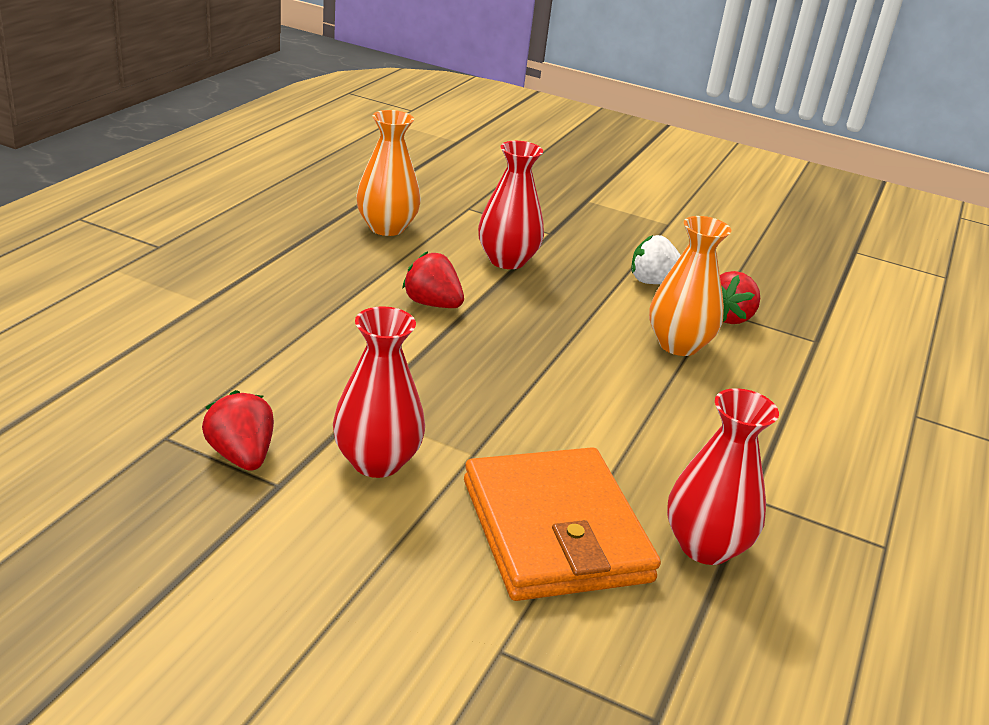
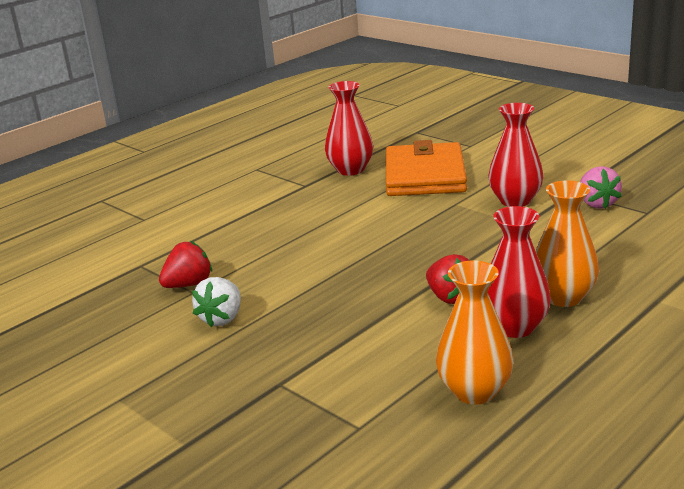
camera: 155 degrees left, 5 degrees down
red strawberry [202,390,274,471] -> pink strawberry [580,166,622,209]
red vase [478,141,544,269] -> red vase moved to [488,206,551,338]
white strawberry [631,235,681,284] -> white strawberry turned 75 degrees clockwise [192,277,241,327]
orange vase [649,216,731,356] -> orange vase moved to [535,181,599,307]

